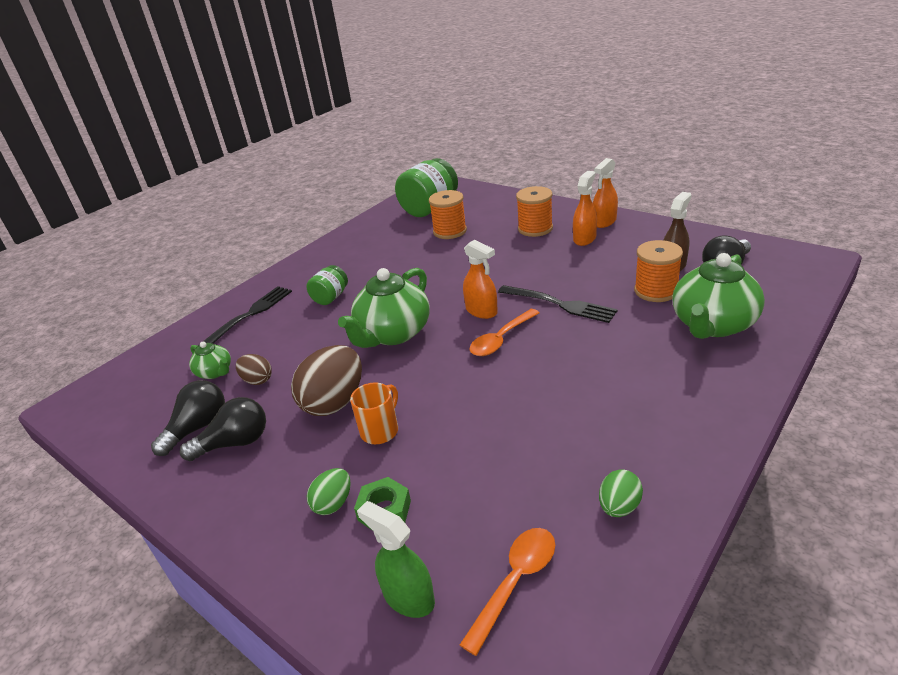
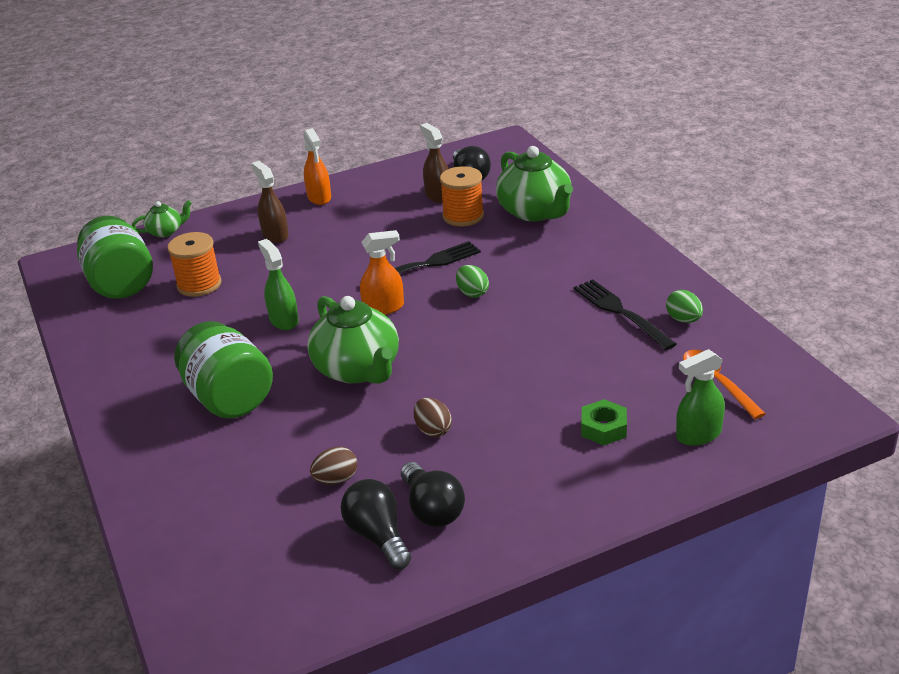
camera: 65 degrees left, 0 degrees up
black light bulb [180,397,266,461] -> black light bulb turned 150 degrees clockwise [401,462,465,527]
green teapot [189,342,231,379] -> green teapot moved to [132,200,192,238]
black fork [198,286,292,346] -> black fork moved to [574,279,677,350]
brown egg [291,345,362,416] -> brown egg [414,398,452,437], size x0.53
green jar [306,265,348,305] -> green jar [174,321,273,418], size x1.86
green egg [307,468,351,515] -> green egg moved to [456,265,489,298]
orange mug [350,382,398,444] -> none
orange spoon [469,309,539,356] -> none
orange spool [516,186,553,237] -> brown spray bottle [251,161,289,243]
orange spray bottle [573,171,597,246] -> none
none -> green spray bottle [258,239,299,330]

